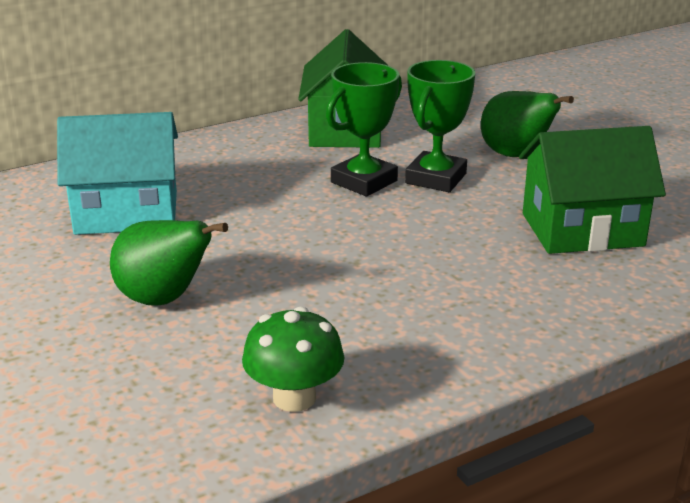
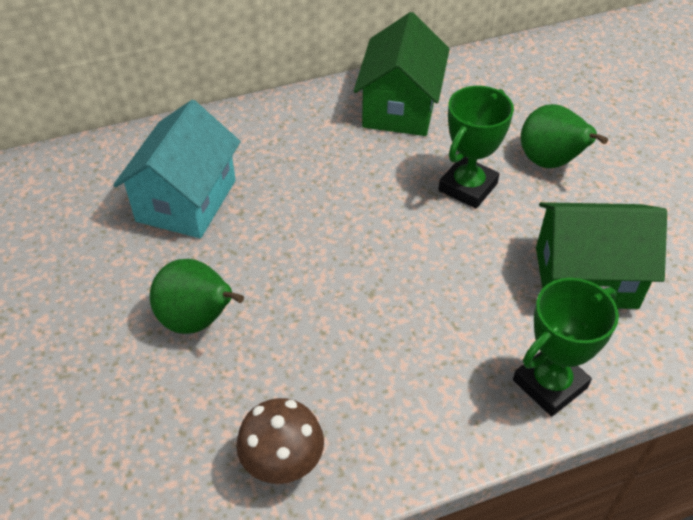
camera: 10 degrees right, 20 degrees up
turquoise house [57,112,178,235] -> turquoise house turned 75 degrees counterclockwise [113,100,241,238]
green mushroom [242,307,344,412] -> brown mushroom [236,398,324,484]
green trophy [326,62,402,197] -> green trophy moved to [513,278,619,416]

